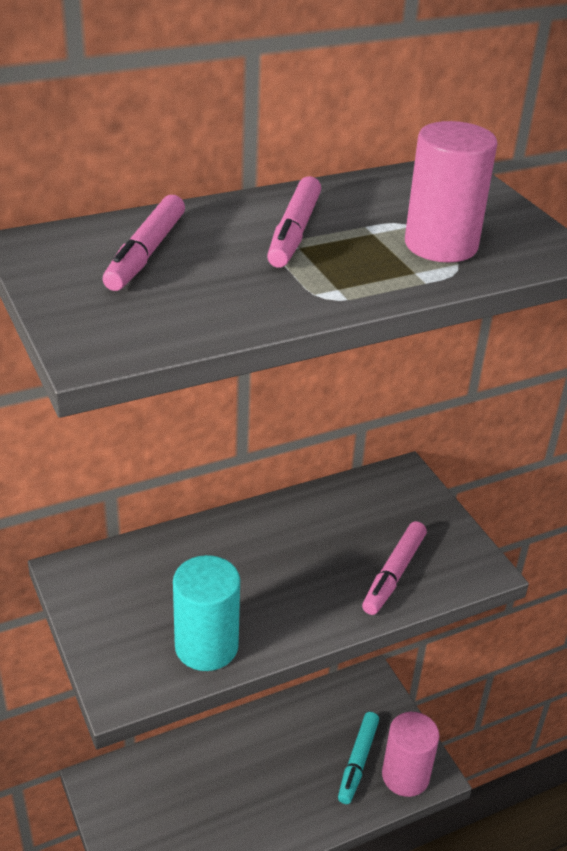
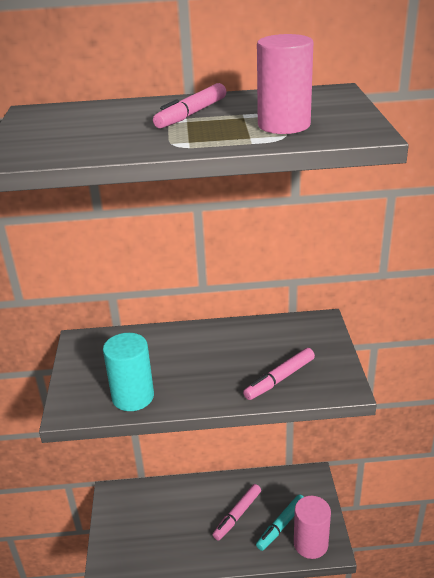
camera: 25 degrees right, 5 degrees down
pink marker [103,195,185,291] -> pink marker moved to [213,484,261,540]

